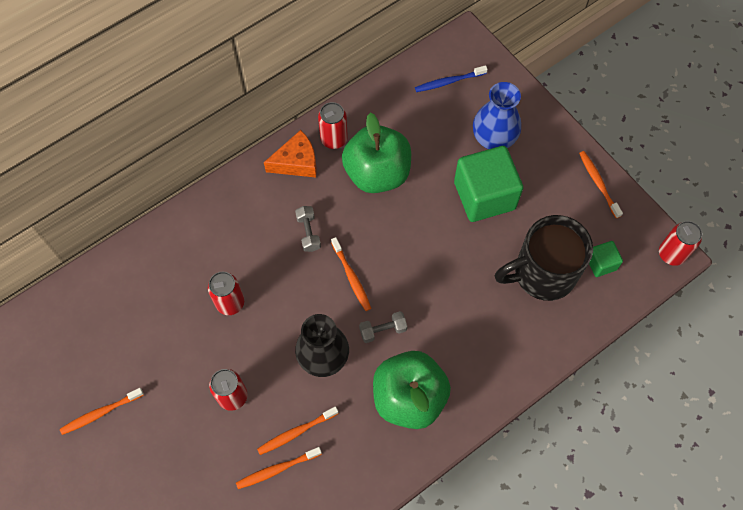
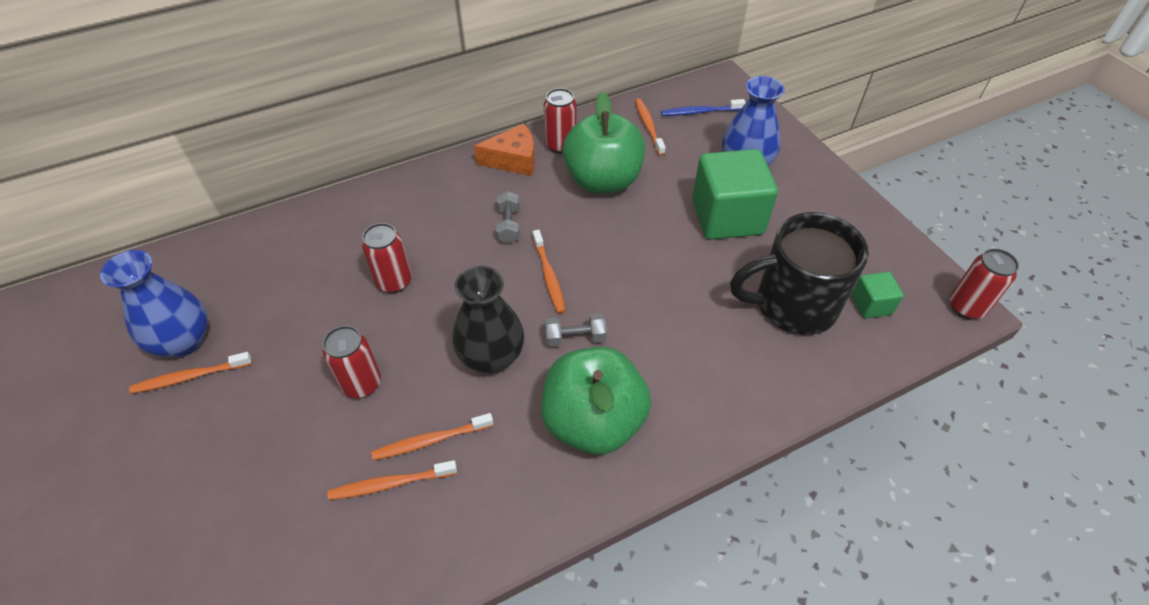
camera: 10 degrees right, 15 degrees down
orange toothbrush [579,151,623,218] -> orange toothbrush moved to [635,99,666,156]
none -> blue vase [100,250,208,358]

